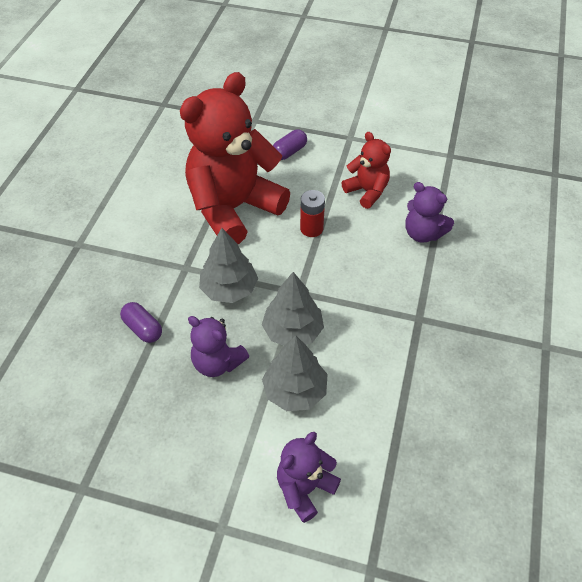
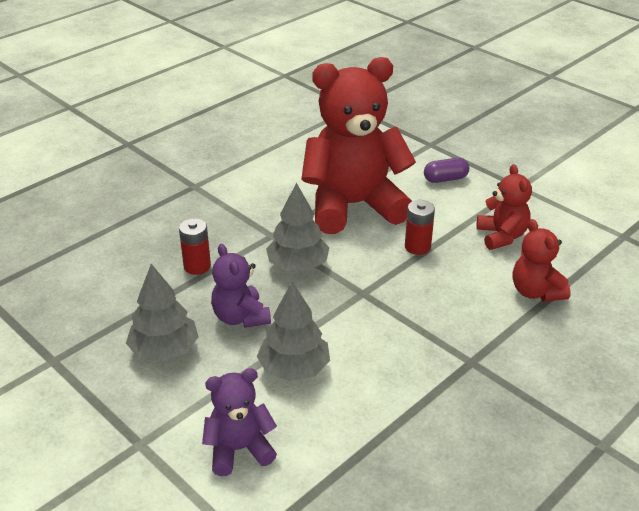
camera: 30 degrees right, 15 degrees down
purple capsule [120,302,162,343] -> red battery [179,218,211,275]
grey tree [262,272,324,346] -> grey tree moved to [126,264,198,362]
purple teddy bear [405,182,454,243] -> red teddy bear [513,219,571,302]

